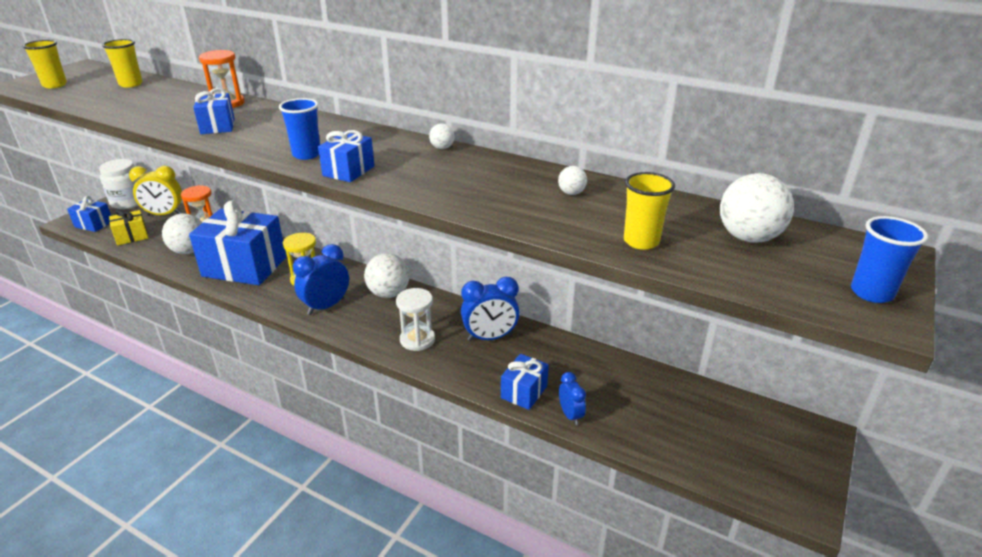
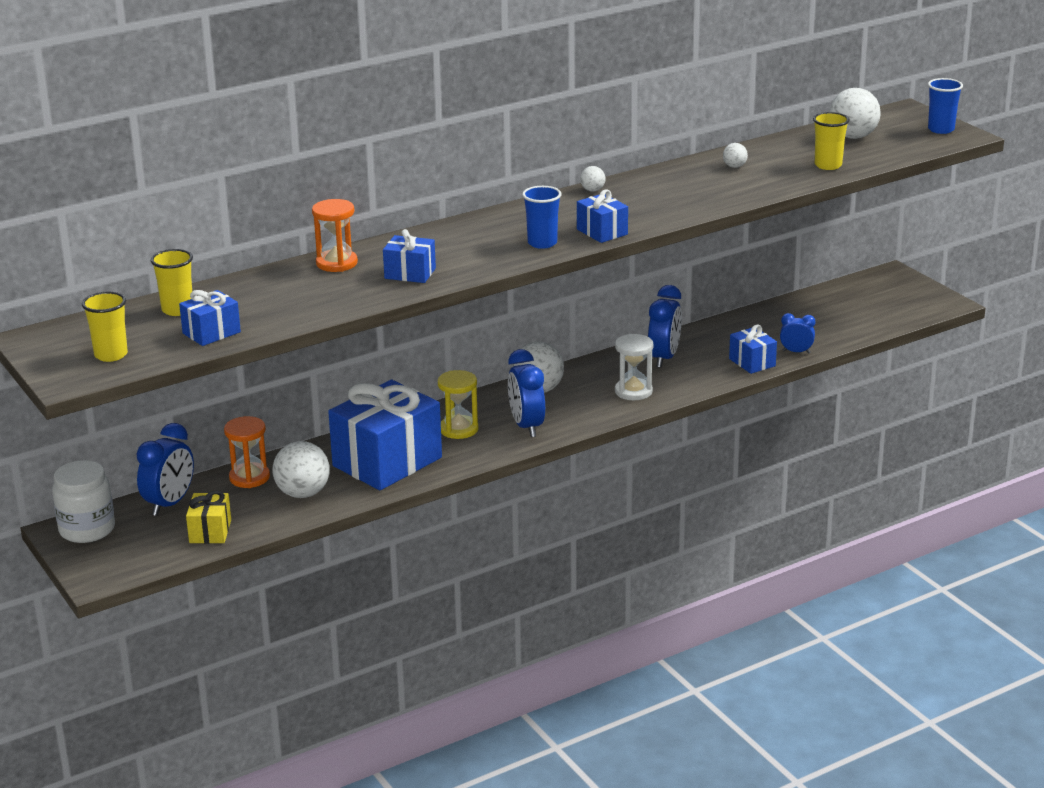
camera: 60 degrees left, 5 degrees down
blue gift [67,196,111,232] -> blue gift moved to [179,290,241,346]
yellow clock [129,166,182,216] -> blue clock [137,423,194,516]

